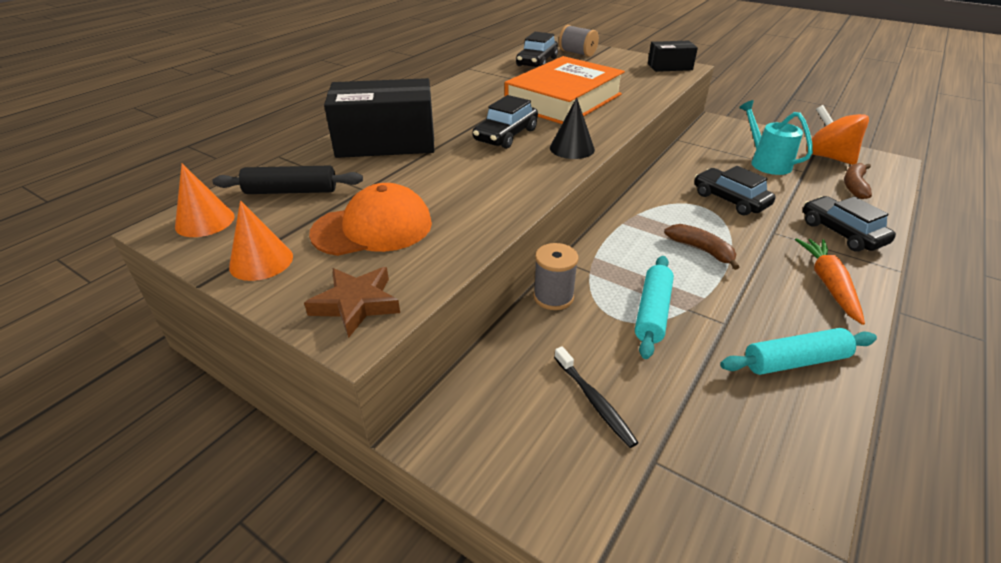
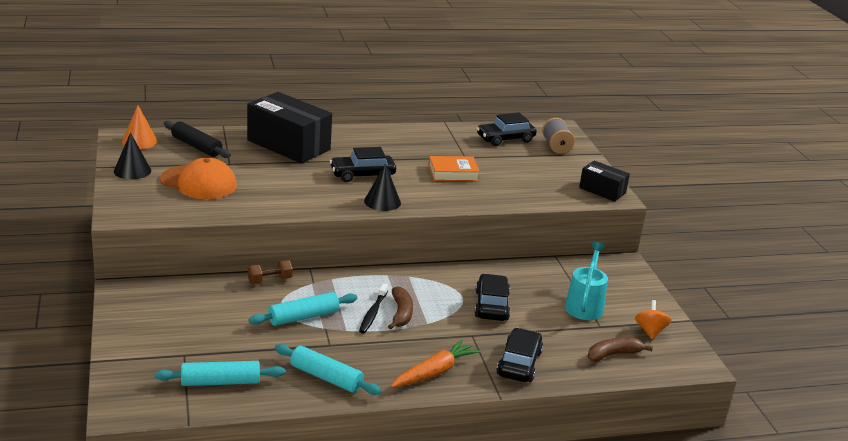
camera: 40 degrees right, 10 degrees down
orange cone [229,200,293,281] -> black cone [114,132,151,180]
brown star [304,267,400,338] -> none
orange book [504,56,625,124] -> orange book [428,156,480,181], size x0.50
grey spool [533,243,578,310] -> brown dumbbell [248,260,293,284]
black toothbrush [554,346,639,448] -> black toothbrush moved to [359,283,388,334]
orange spinning top [806,105,869,165] -> orange spinning top [635,300,671,340], size x0.57
none -> turquoise rolling pin [155,361,285,386]

